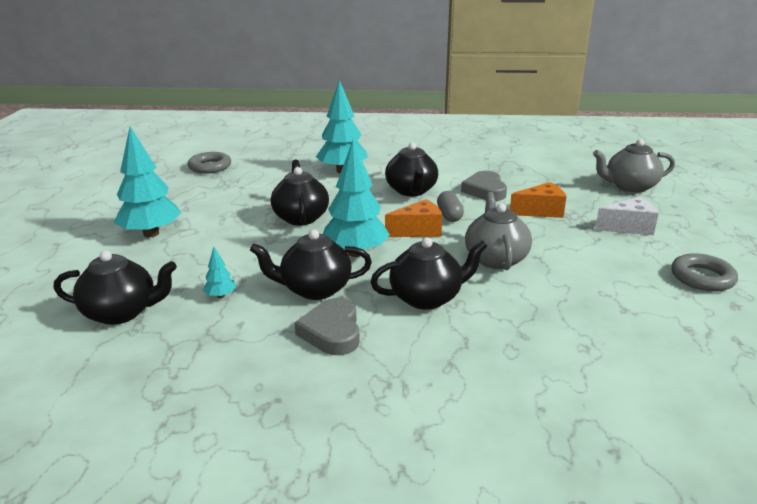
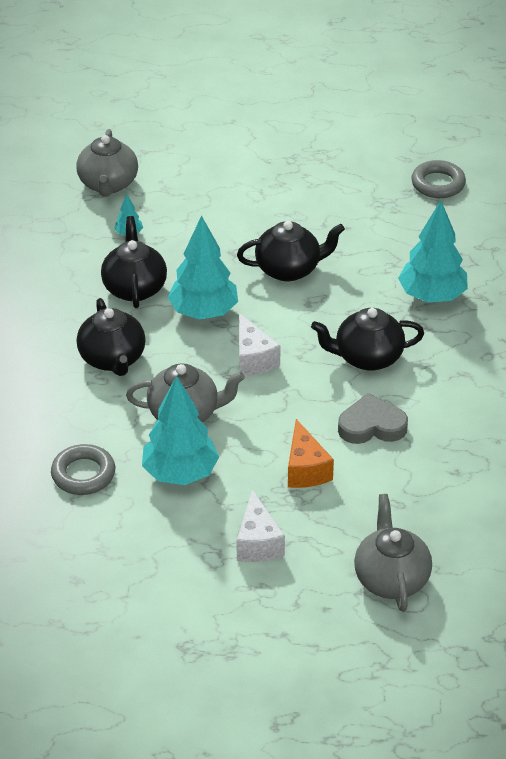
camera: 90 degrees right, 15 degrees up
black teapot [54,251,177,325] -> grey teapot [76,129,138,197]
turquoise tree [114,127,181,237] -> turquoise tree moved to [142,376,219,485]
grey heart [294,298,360,355] -> none
orange cheese [385,199,442,237] -> white cheese [239,313,281,376]
grey capsule [437,191,464,222] -> none
grey ring [671,253,738,292] -> grey ring moved to [51,444,115,495]

